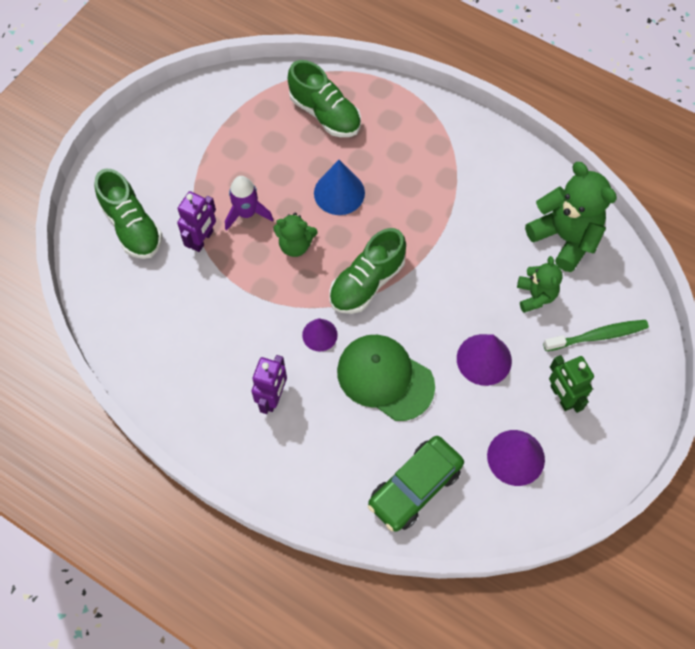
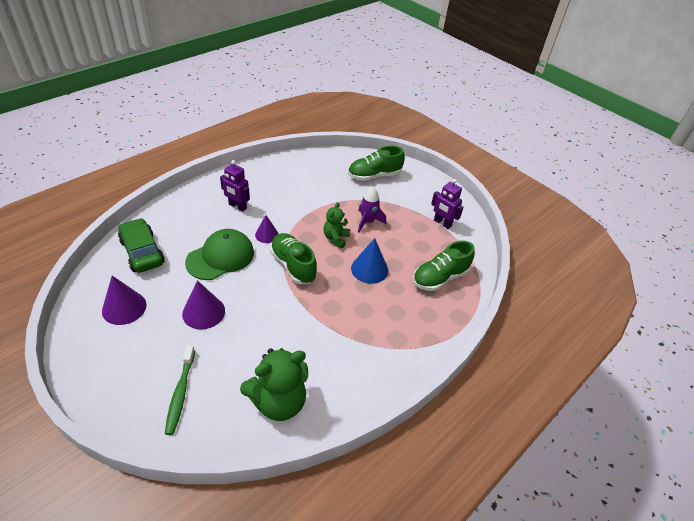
camera: 100 degrees right, 20 degrees down
purple robot [177,191,216,252] -> purple robot moved to [431,179,464,229]
green teddy bear [517,256,562,313] -> none
green robot [549,355,594,413] -> none

